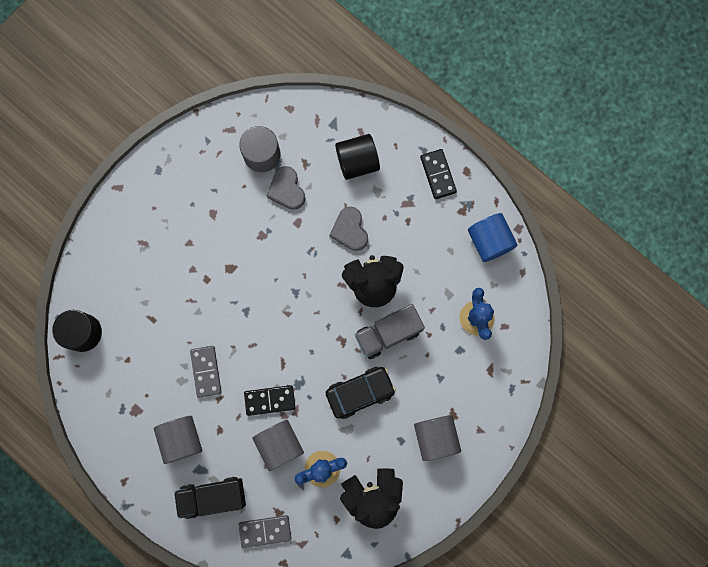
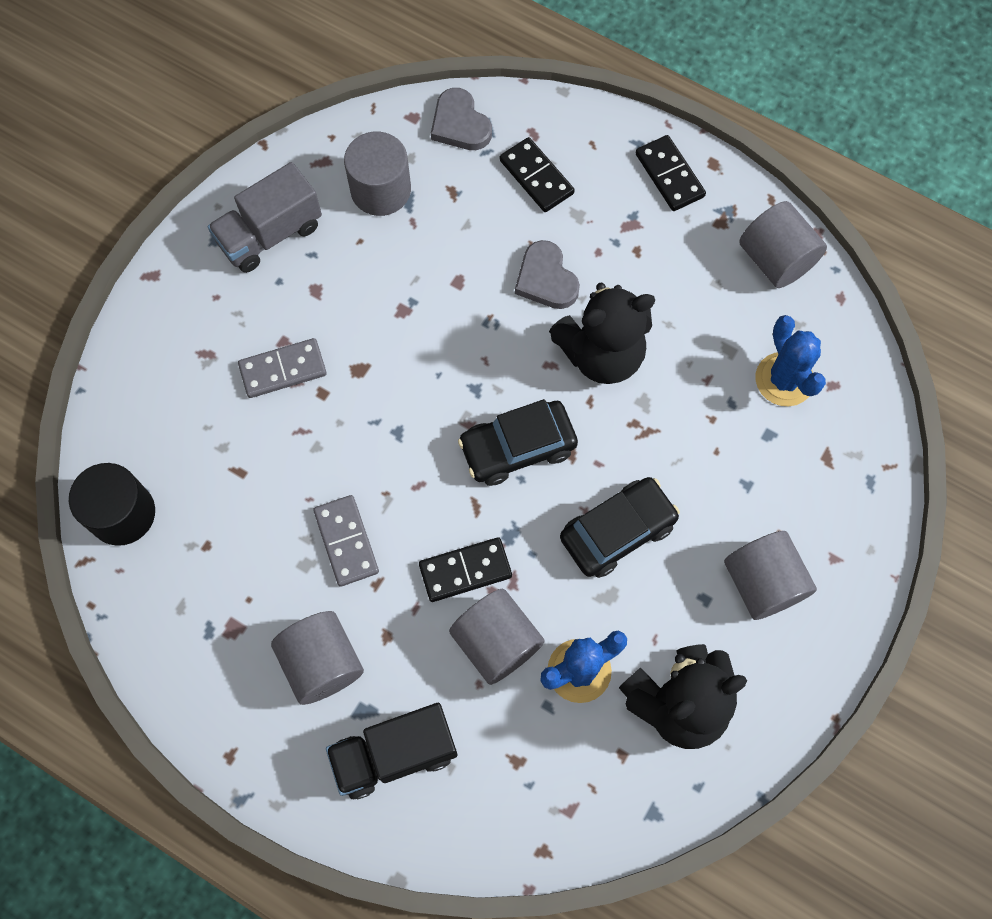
camera: 10 degrees left, 10 degrees down
grey domino [239,515,291,548] -> grey domino moved to [238,338,327,398]
grey heart [267,166,306,210] -> grey heart moved to [431,88,492,150]
black cylinder [335,134,380,180] -> black domino [500,137,575,212]
grey truck [354,304,425,359] -> grey truck moved to [208,162,322,273]
blue cylinder [468,213,518,262] -> grey cylinder [739,201,827,288]
none -> black car [458,399,578,486]

